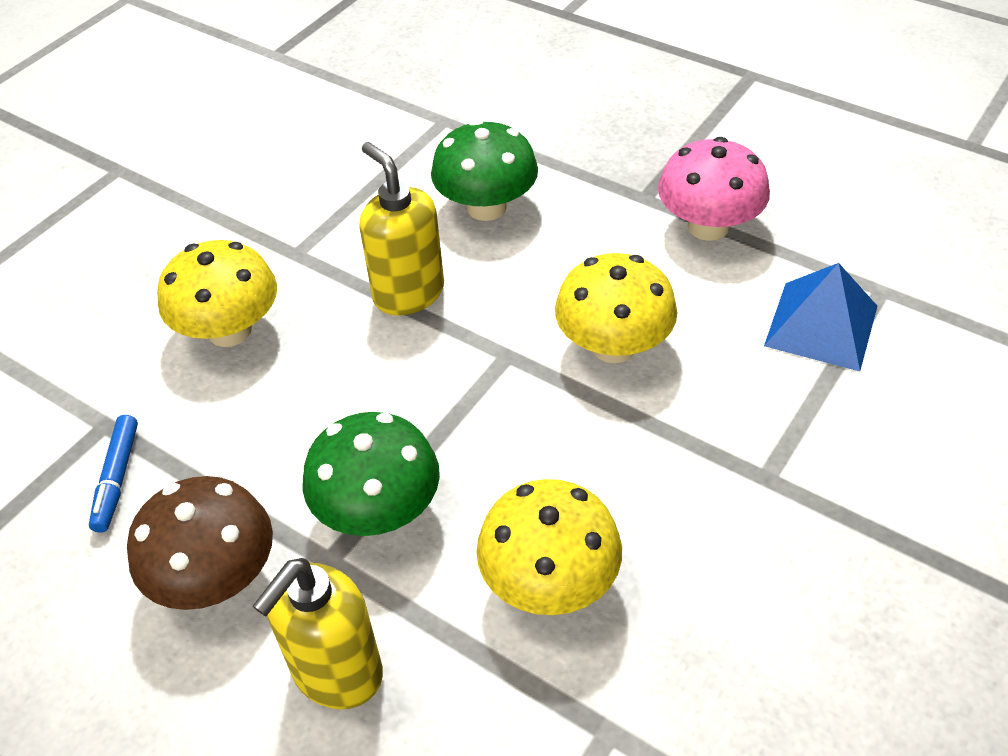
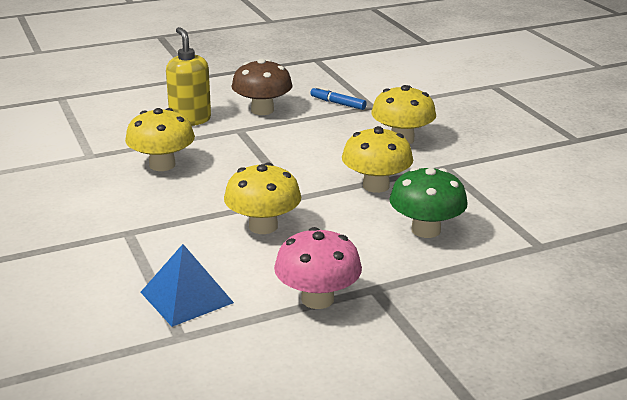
camera: 120 degrees right, 20 degrees down
green mushroom [302,412,440,536] -> none
yellow soap dispenser [359,142,444,315] -> yellow mushroom [342,126,413,193]

